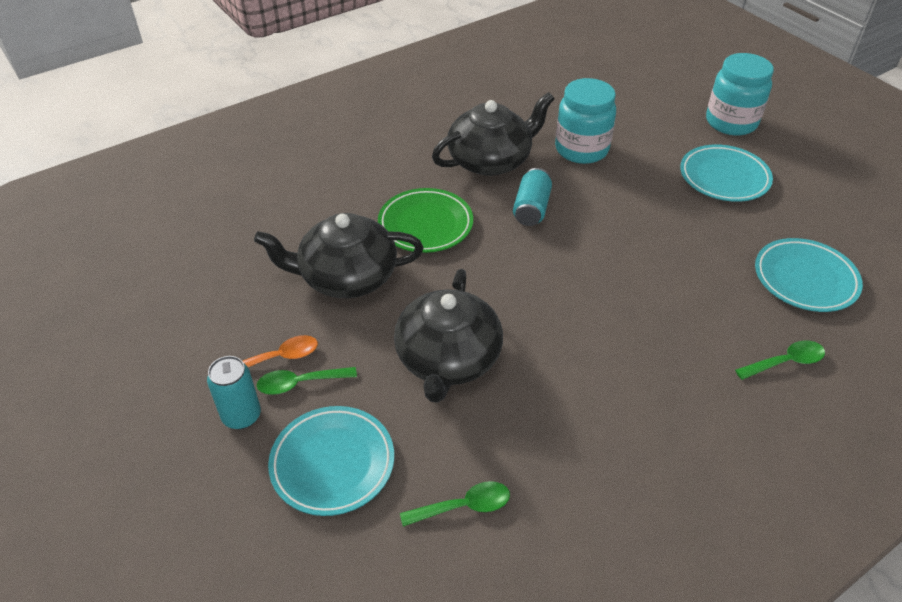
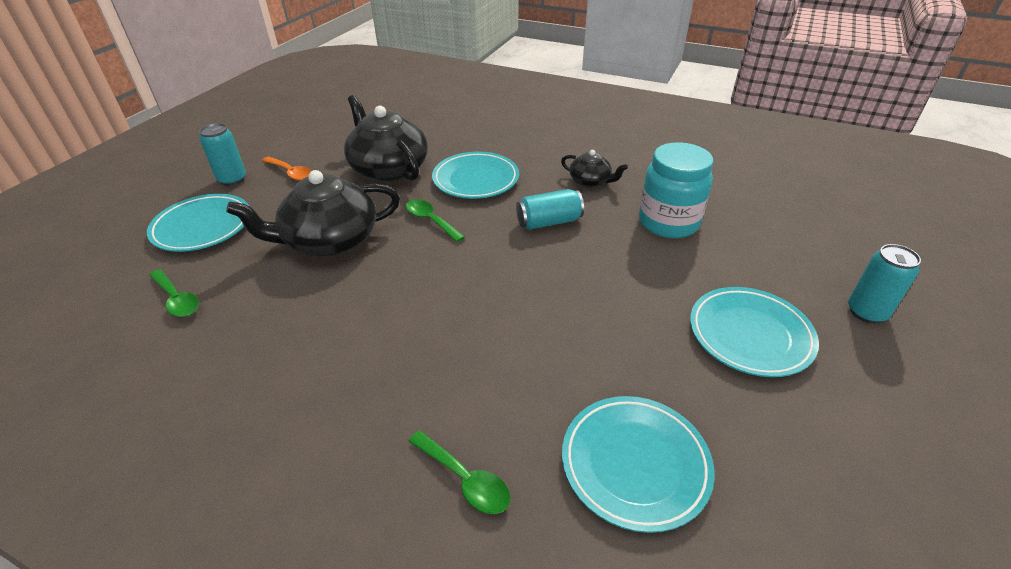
camera: 60 degrees right, 5 degrees down
green spoon [257,367,357,395] -> green spoon moved to [406,199,465,242]
green plate [378,188,473,253] -> turquoise plate [432,152,519,199]
black teapot [432,92,555,176] -> black teapot [561,150,628,187], size x0.50
turquoise jar [706,53,774,136] -> turquoise can [848,244,921,324]

